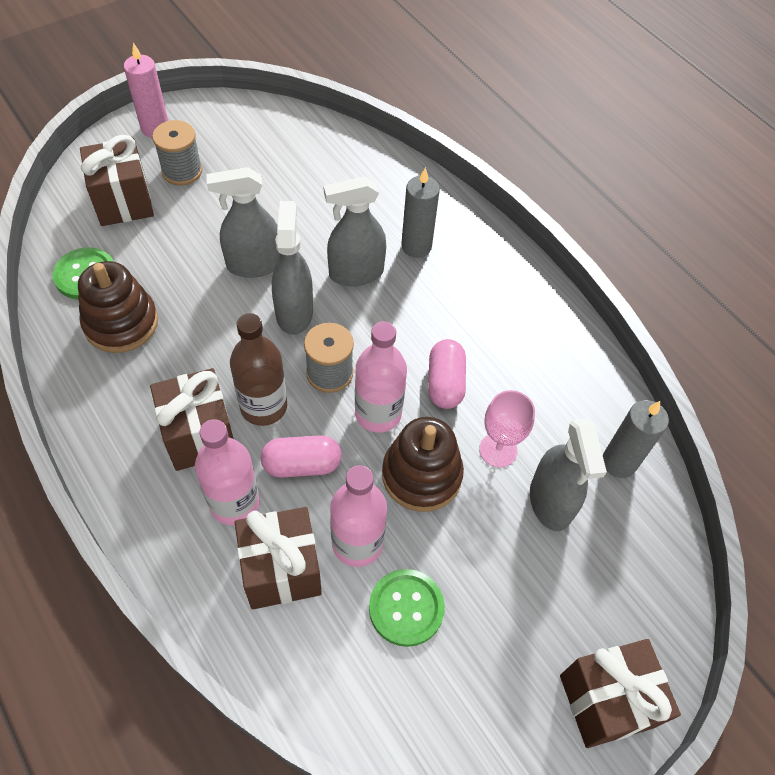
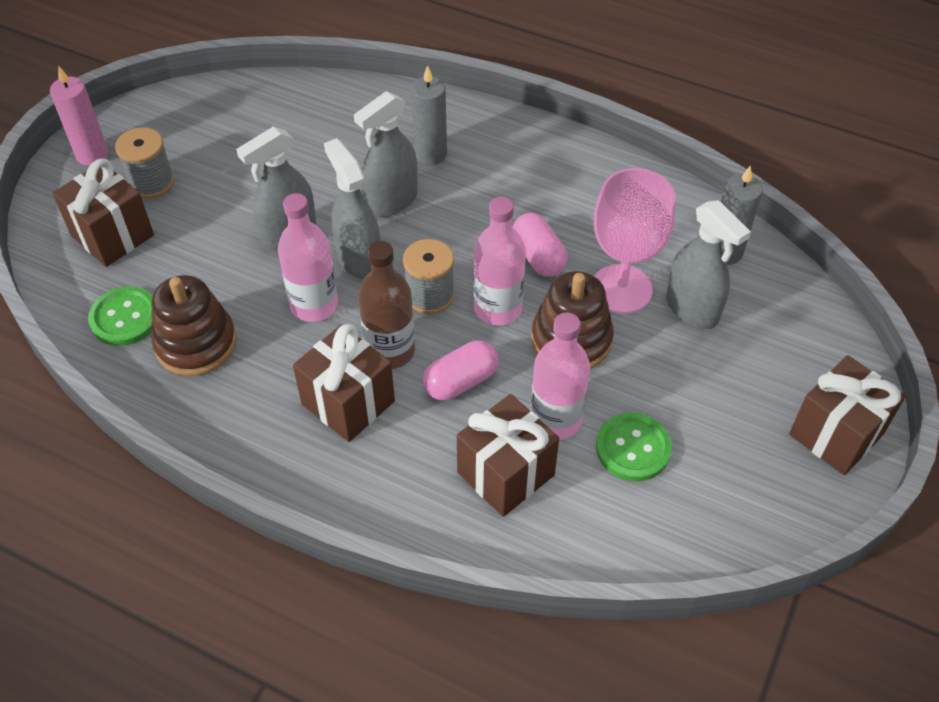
camera: 25 degrees left, 5 degrees down
pink bottle [195,419,260,525] -> pink bottle moved to [278,193,338,322]
pink goblet [479,390,535,467] -> pink goblet [594,168,675,314], size x1.63

